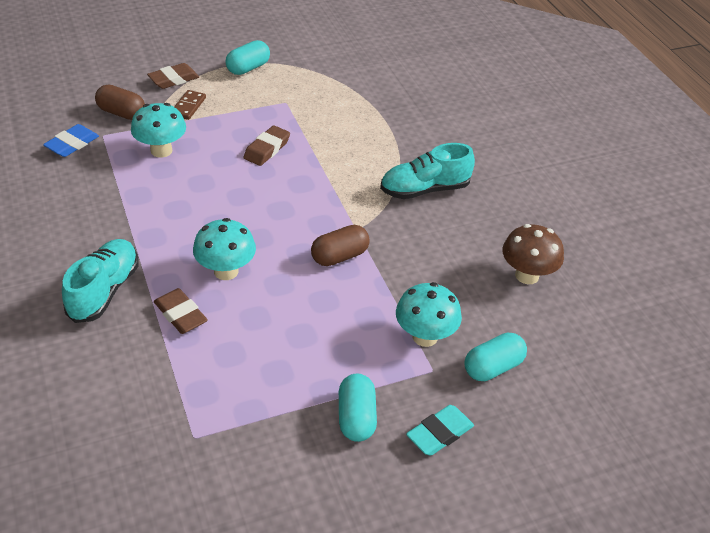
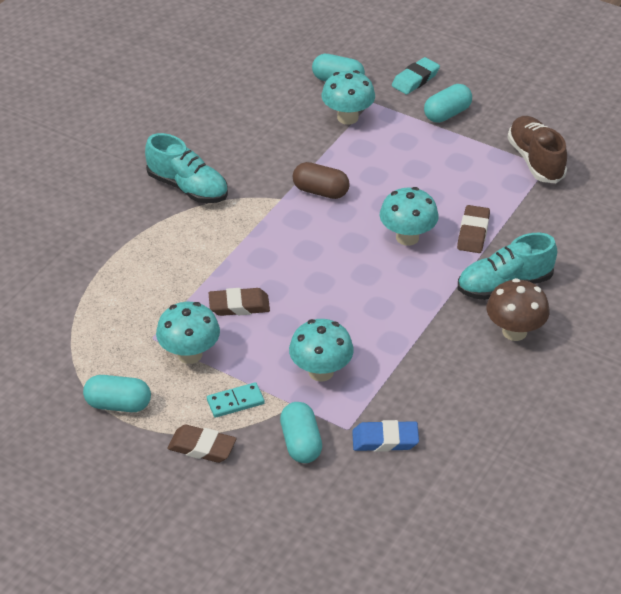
camera: 125 degrees left, 0 degrees up
brown capsule [95,85,145,120] -> turquoise capsule [280,402,322,463]
brown domino [174,90,206,120] -> turquoise domino [207,382,265,418]
turquoise eraser [406,405,474,456] -> turquoise eraser turned 60 degrees counterclockwise [392,57,440,95]
brown mushroom [502,224,564,284] -> brown mushroom moved to [486,278,549,341]
none -> turquoise mushroom [156,302,220,364]
none -> brown shoe [507,116,567,183]

